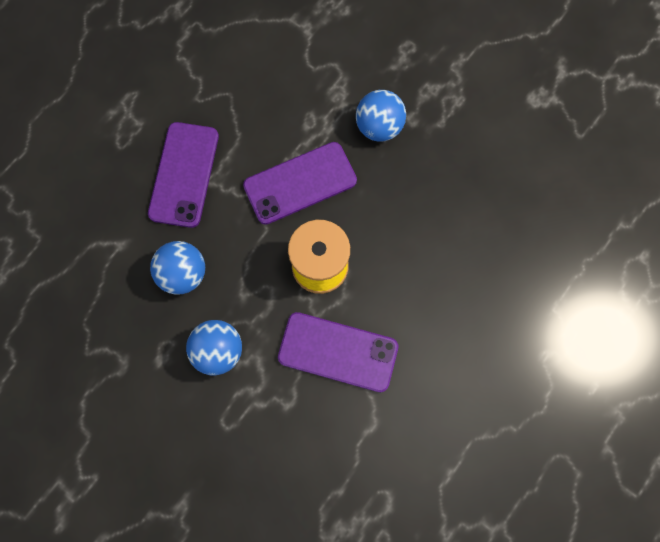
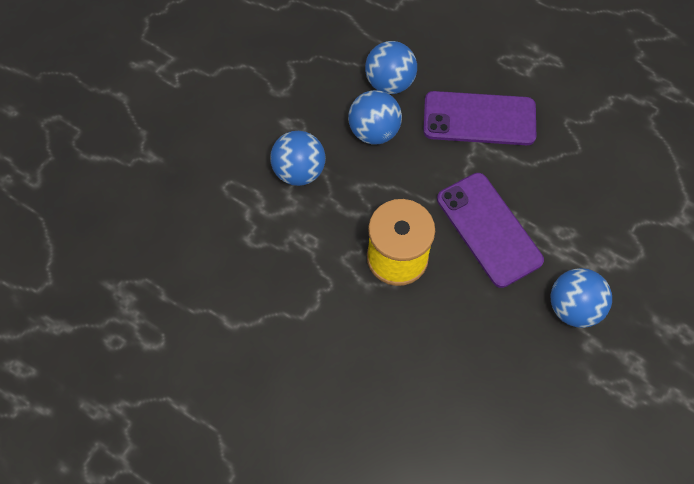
camera: 85 degrees right, 10 degrees down
purple phone [278,312,398,392] -> none
none -> blue ball [365,41,417,94]

